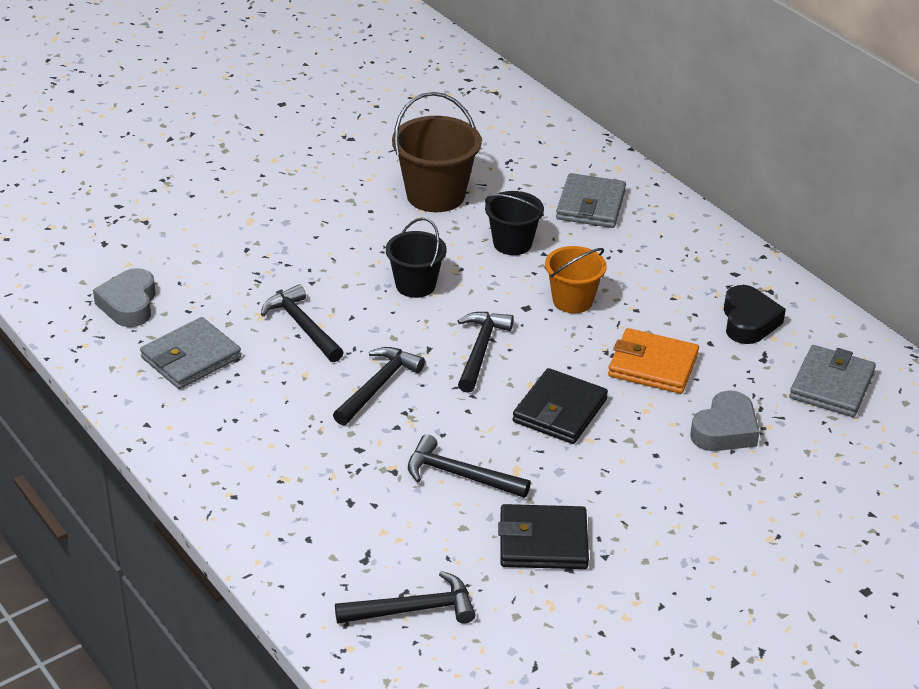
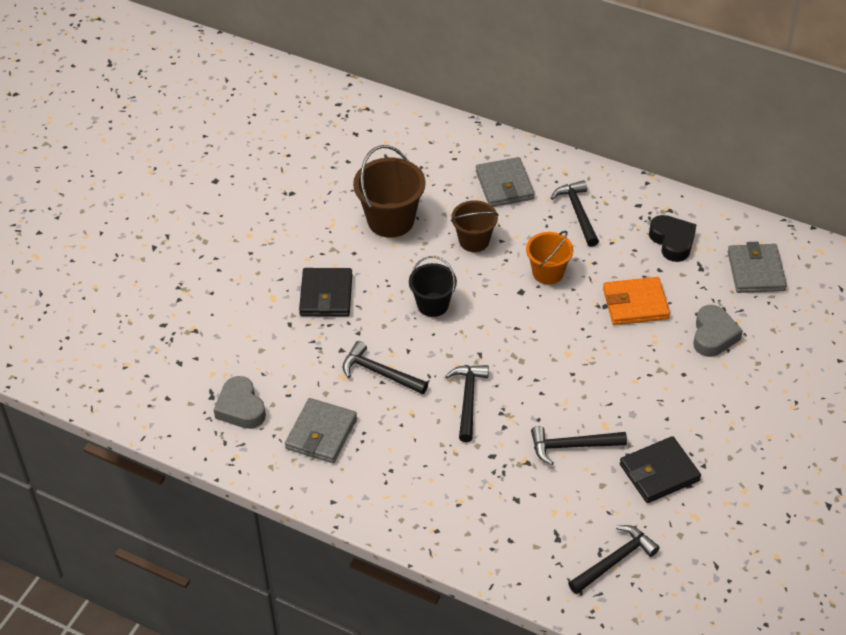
camera: 25 degrees left, 10 degrees up
black hammer [458,312,514,393] -> black hammer moved to [551,180,599,247]
black bucket [485,191,544,255] -> brown bucket [451,200,498,252]
black wallet [513,368,608,444] -> black wallet moved to [299,268,352,316]

